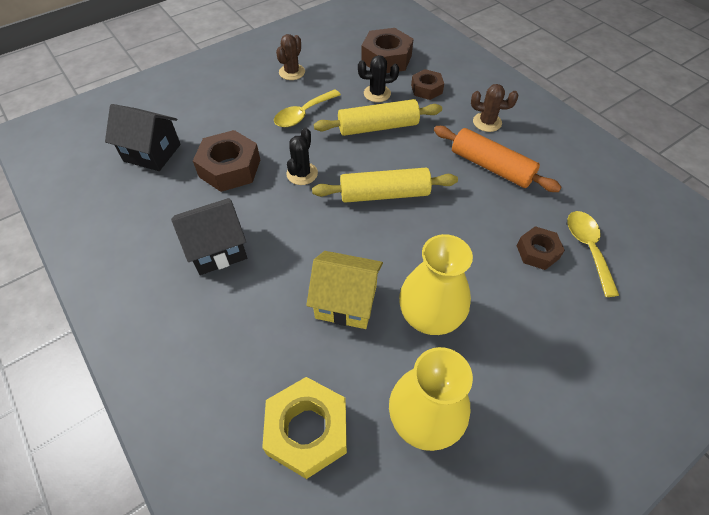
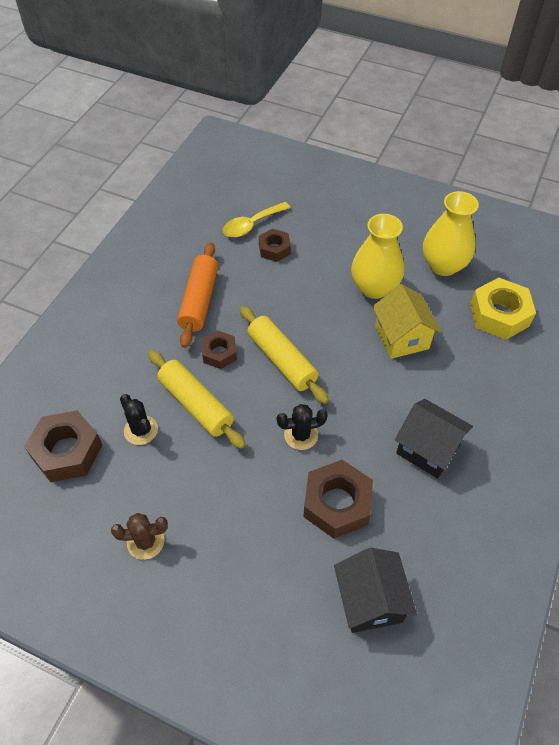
camera: 120 degrees left, 0 degrees up
yellow spoon [274,89,341,127] -> none
brown nut [411,69,444,100] -> brown nut moved to [201,330,237,369]
brown cactus [471,84,518,132] -> none

